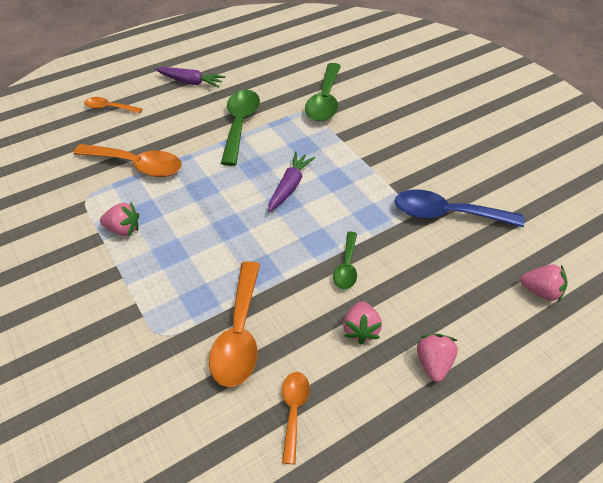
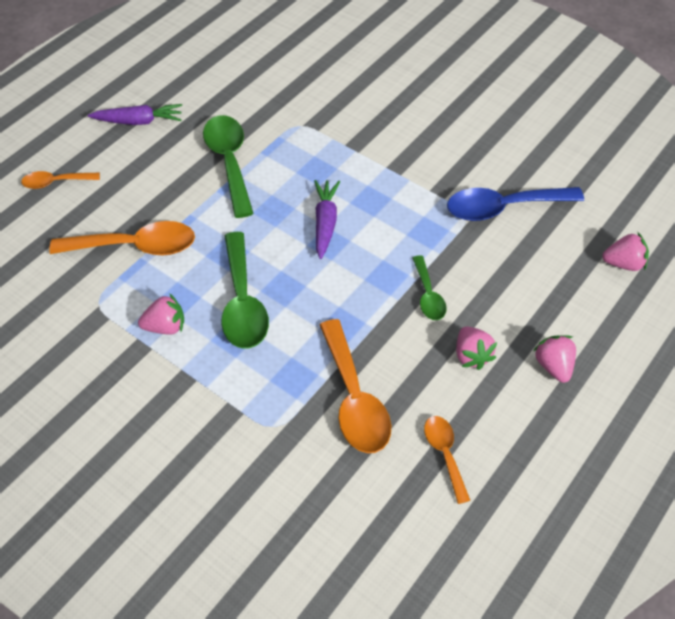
camera: 20 degrees left, 5 degrees up
green spoon [305,63,341,121] -> green spoon moved to [221,232,269,349]

